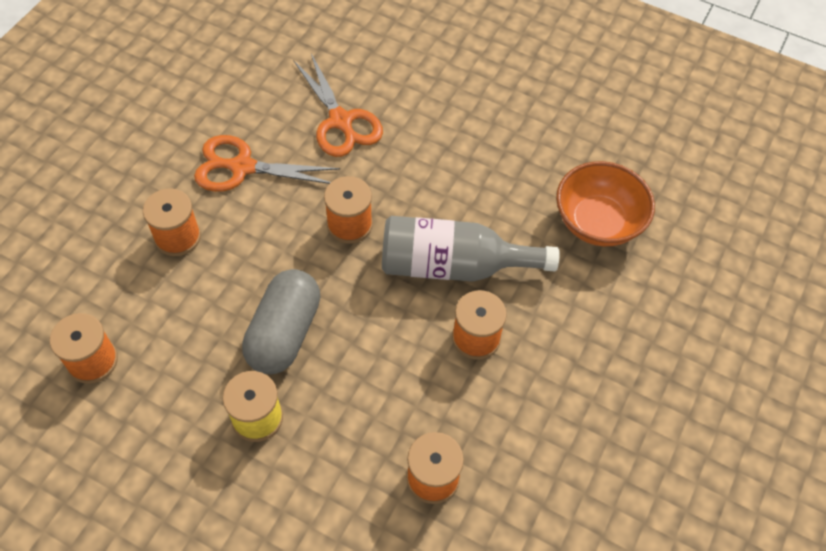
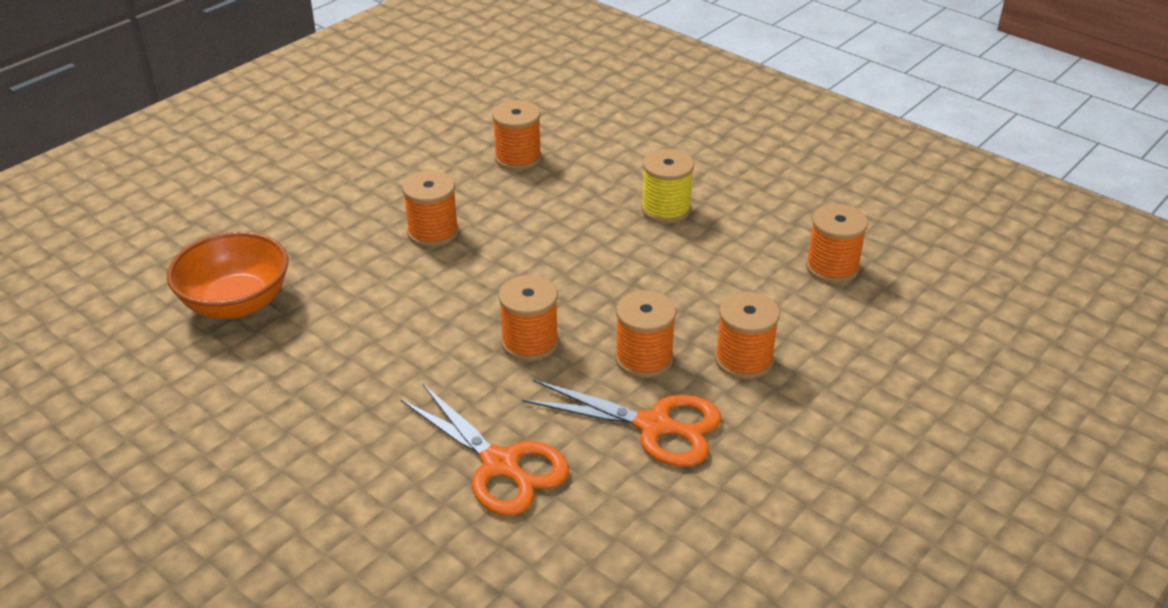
camera: 165 degrees left, 20 degrees down
grey capsule [242,269,320,374] -> none
orange scissors [293,54,383,157] -> orange scissors turned 150 degrees clockwise [400,384,569,516]
grey bottle [382,216,560,282] -> none
none -> orange spool [615,291,676,378]

